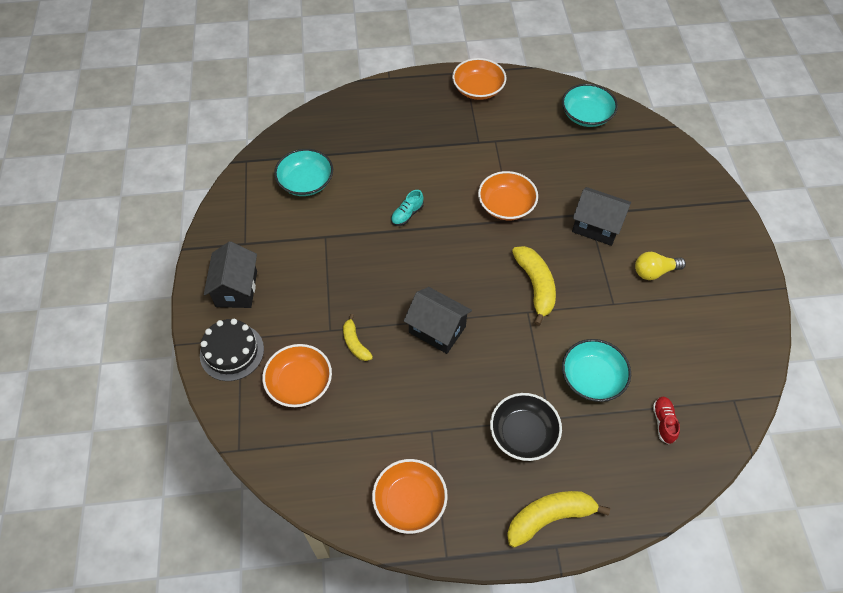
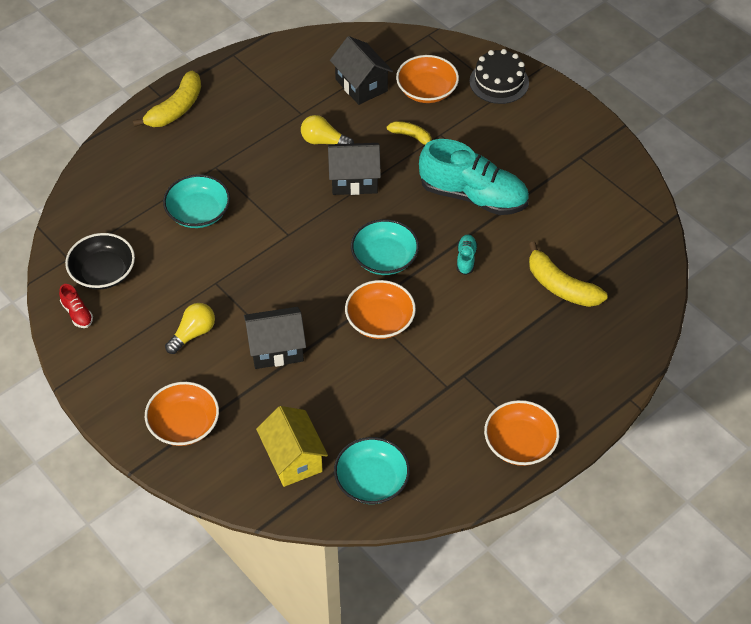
camera: 145 degrees right, 5 degrees down
black house [204,241,257,308] -> black house moved to [330,36,393,105]
turquoise bowl [274,149,333,196] -> turquoise bowl moved to [351,219,419,275]
orange bowl [372,459,448,534] -> orange bowl moved to [145,382,219,446]
black bowl [490,393,562,461] -> black bowl moved to [65,233,135,290]
yellow banana [512,246,556,326] -> yellow banana moved to [529,242,607,307]
red shoe [653,397,680,444] -> red shoe moved to [59,284,93,328]
none -> yellow house [256,406,328,487]
none -> yellow light bulb [301,115,354,144]
none -> turquoise shoe [419,139,529,215]

